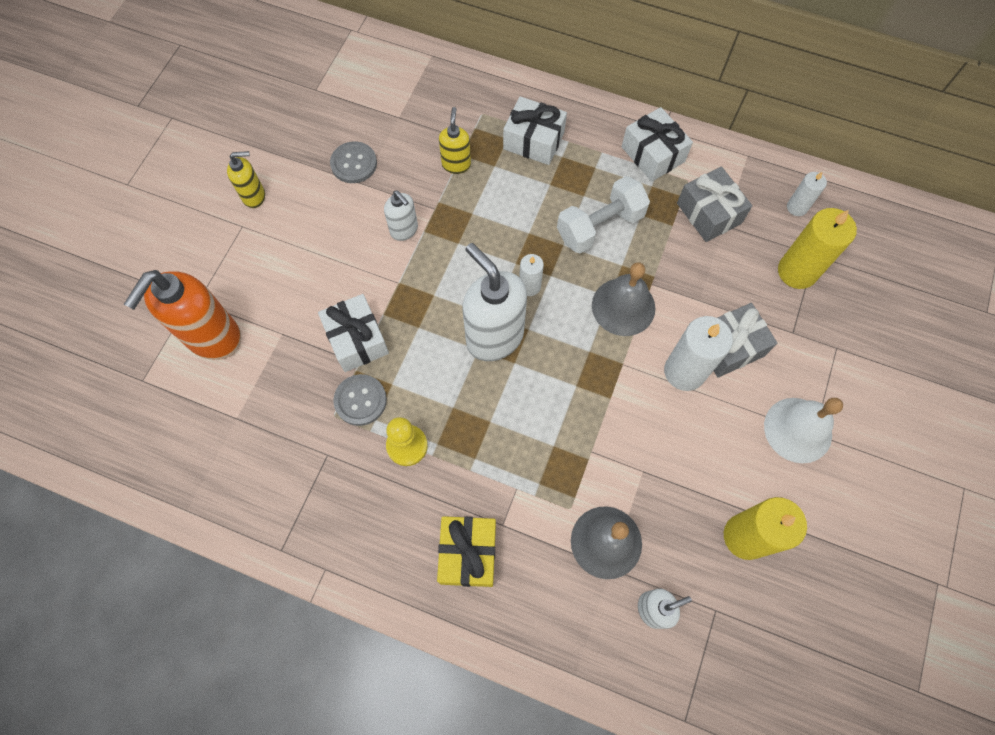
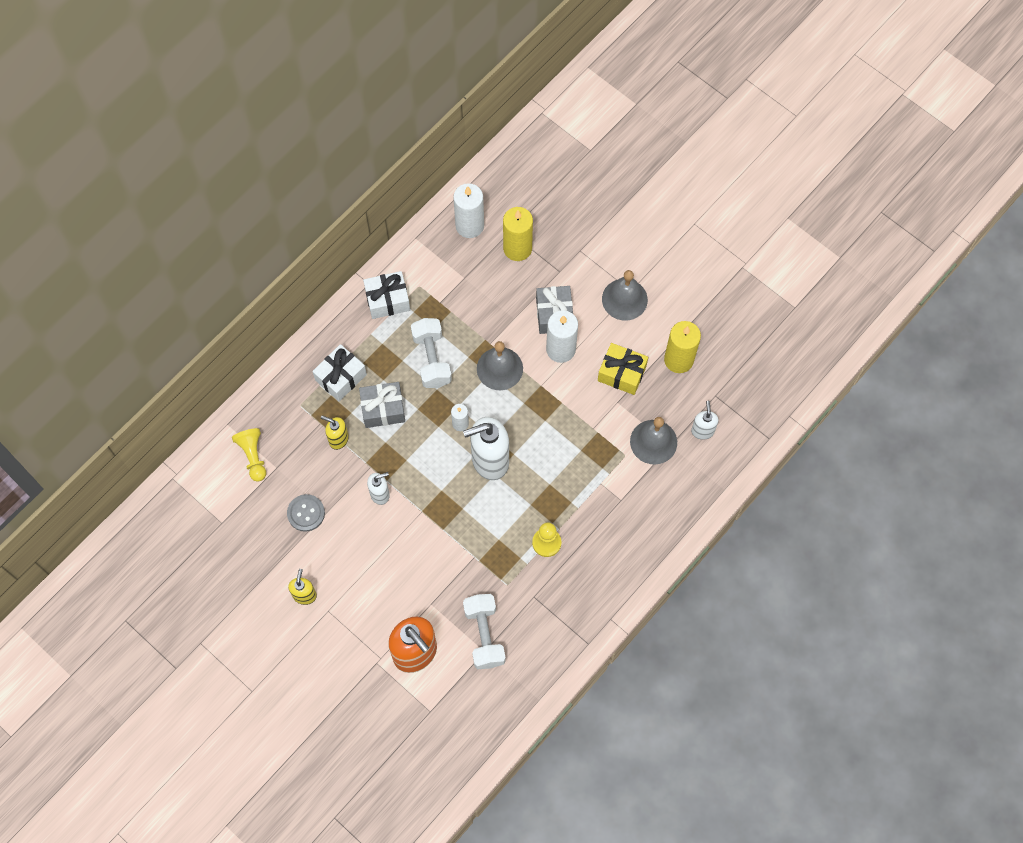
camera: 70 degrees left, 0 degrees up
white gift [318,294,389,372] -> none
grey button [333,374,387,426] -> none
yellow gift [437,516,496,587] -> yellow gift moved to [598,343,648,395]
grey gift [677,166,752,242] -> grey gift moved to [359,382,405,428]
white bell [764,398,843,463] -> grey bell [602,270,648,320]
white candle [787,172,827,216] -> white candle [453,183,484,238], size x1.82
none -> yellow pawn [232,428,266,482]
none -> white dumbbell [463,594,506,669]

